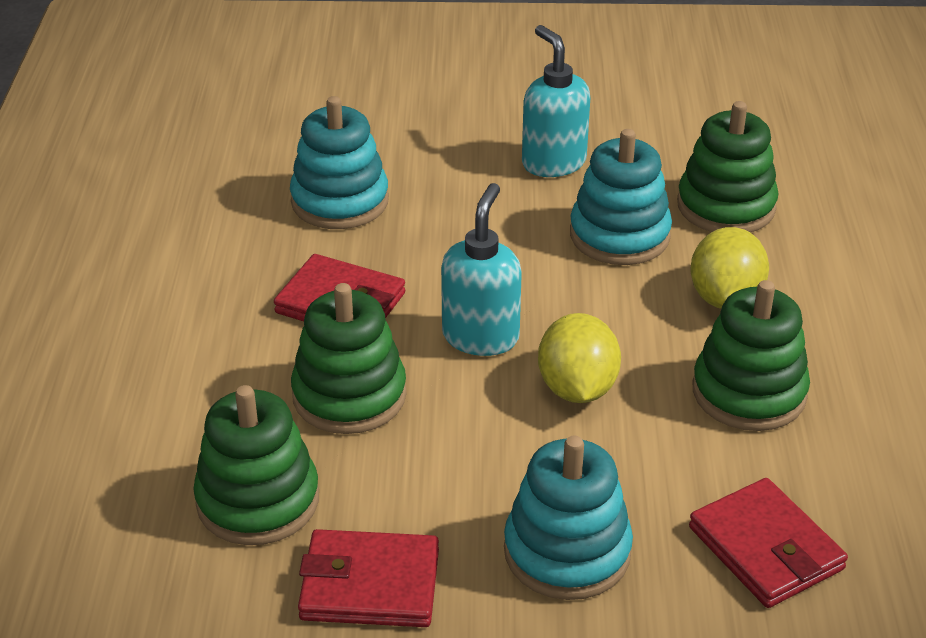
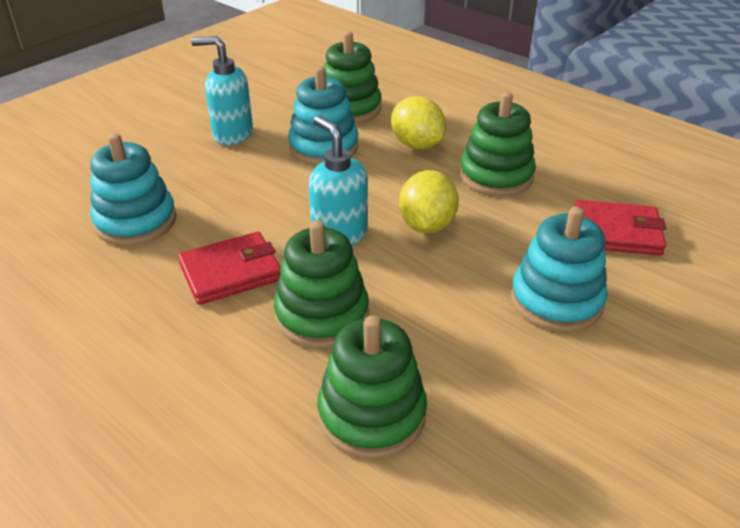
camera: 50 degrees left, 0 degrees up
red wallet [298,529,439,627] -> none
yellow lemon [538,313,621,403] -> yellow lemon turned 60 degrees clockwise [399,170,459,233]

